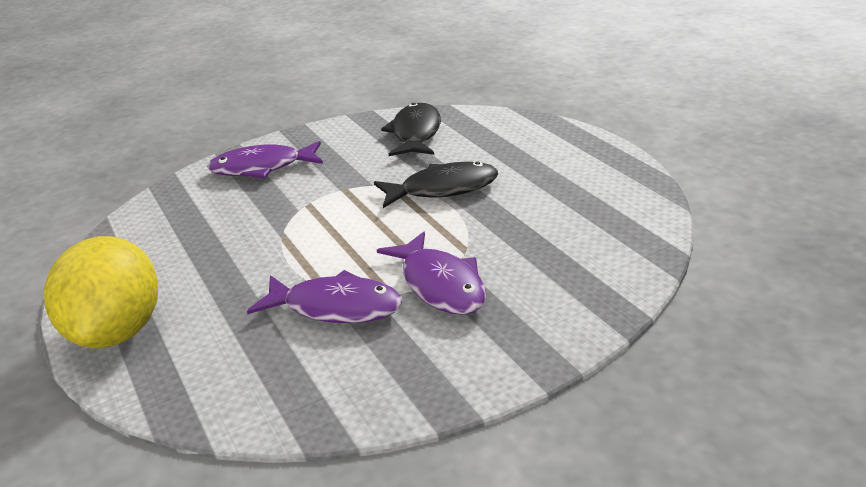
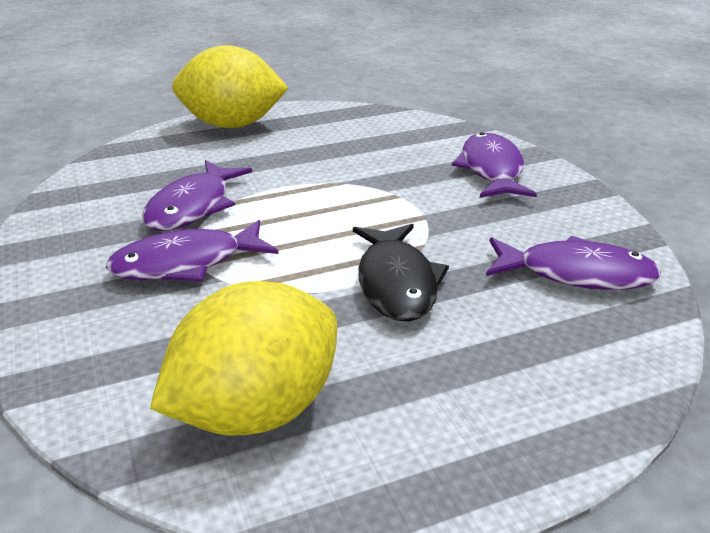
camera: 95 degrees right, 0 degrees up
black fish [381,103,441,156] -> purple fish [486,236,661,290]
none -> yellow lemon [150,281,337,436]

